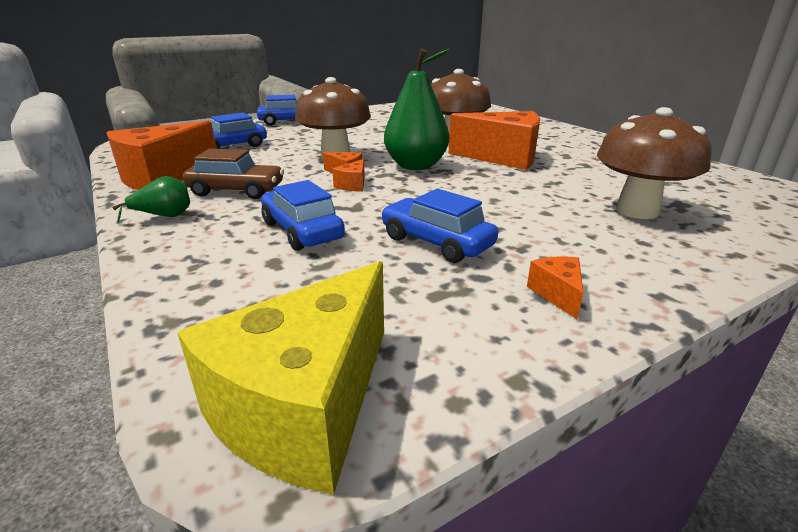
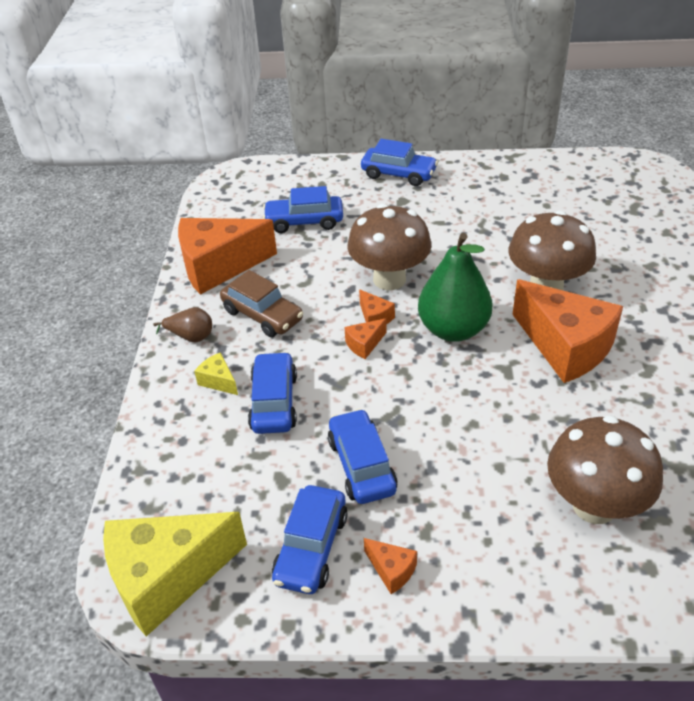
camera: 35 degrees right, 15 degrees up
green pear [112,176,190,223] -> brown pear [153,307,212,343]
orange cheese [527,257,584,319] -> orange cheese turned 105 degrees clockwise [364,538,417,594]
none -> yellow cheese [194,352,238,395]
none -> blue car [272,485,348,594]

